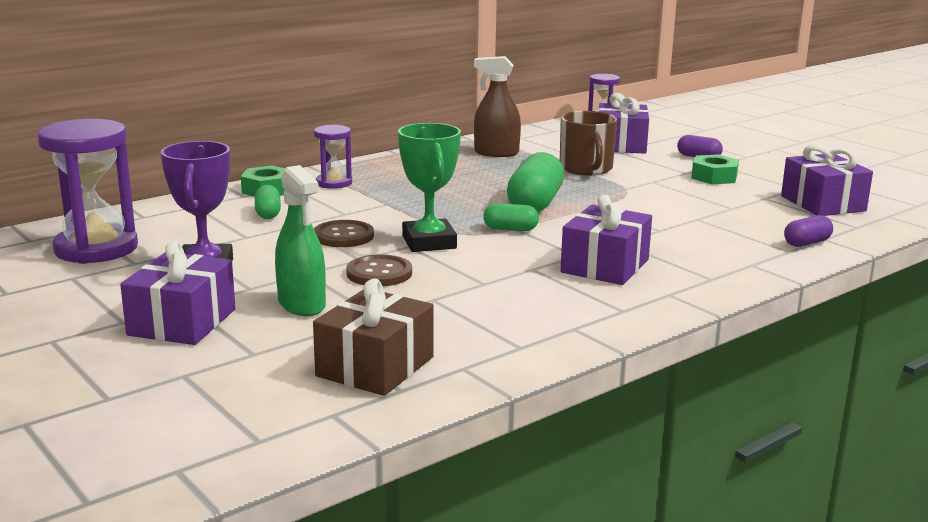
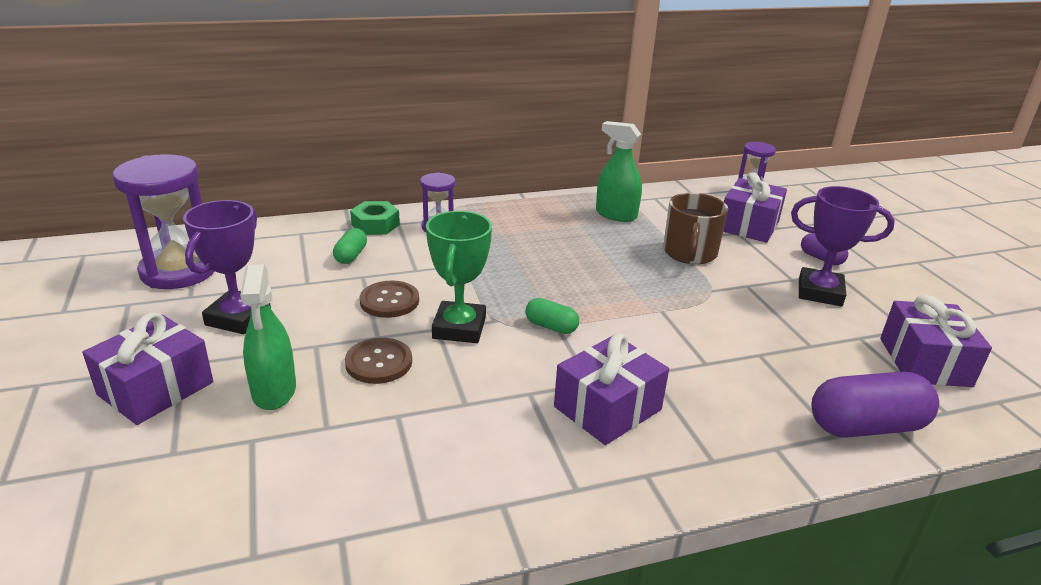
camera: 20 degrees right, 10 degrees up
brown gift [313,278,434,396] -> none
brown spray bottle [474,56,521,157] -> green spray bottle [596,121,642,222]
green capsule [507,152,564,213] -> none
green nut [691,154,739,184] -> purple trophy [791,186,895,306]
purple capsule [784,215,833,247] -> purple capsule [812,371,939,437], size x1.88

